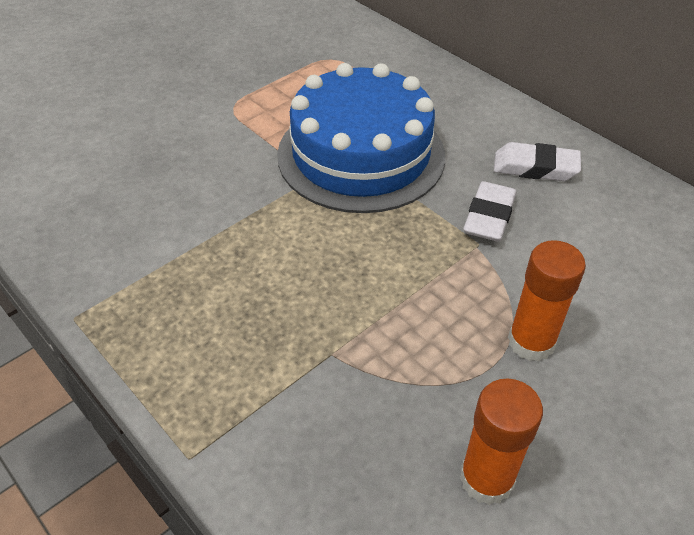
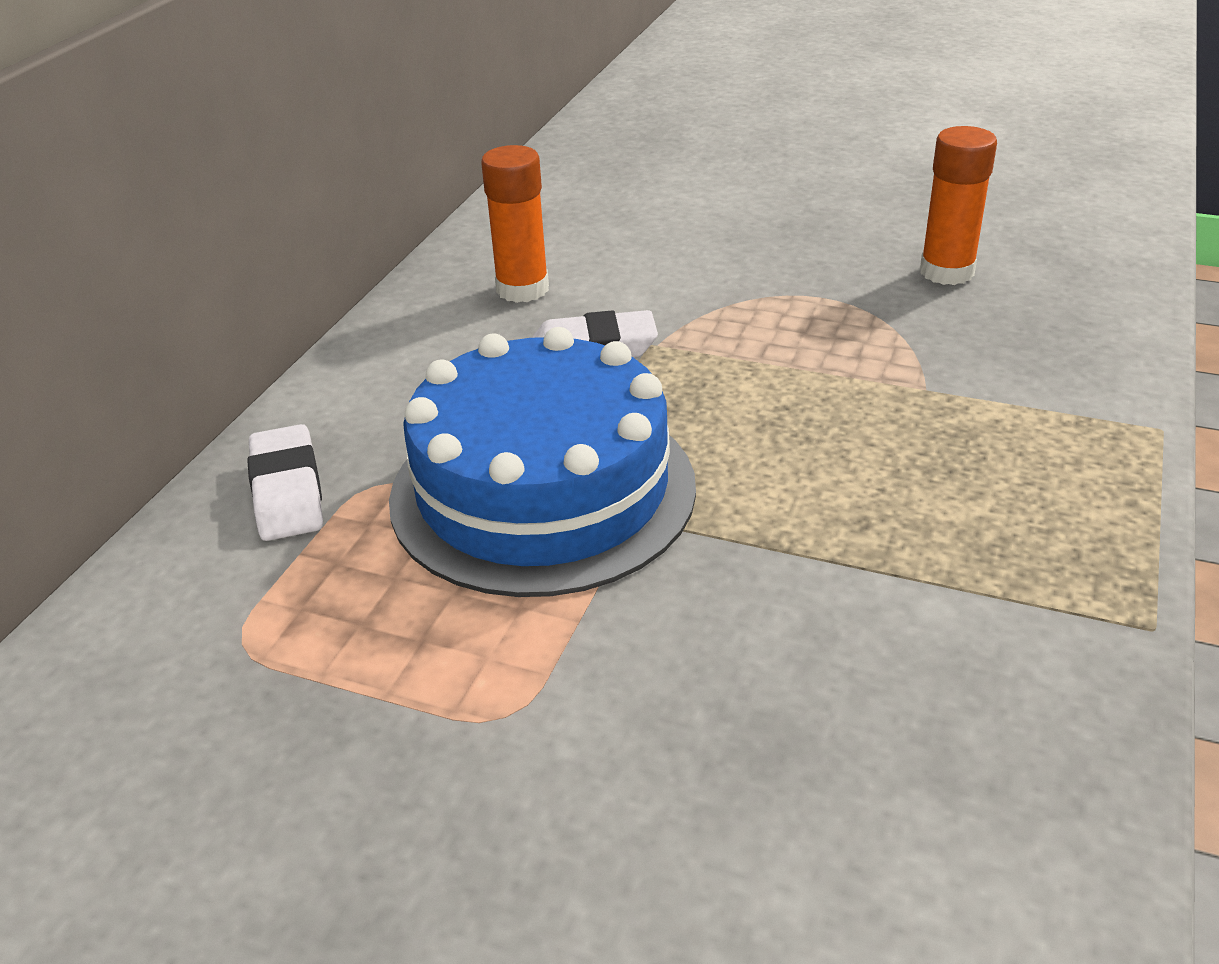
camera: 115 degrees left, 10 degrees down
white eraser [494,142,581,181] -> white eraser moved to [248,424,323,541]
orange glue stick [508,240,586,361] -> orange glue stick moved to [481,145,549,303]

